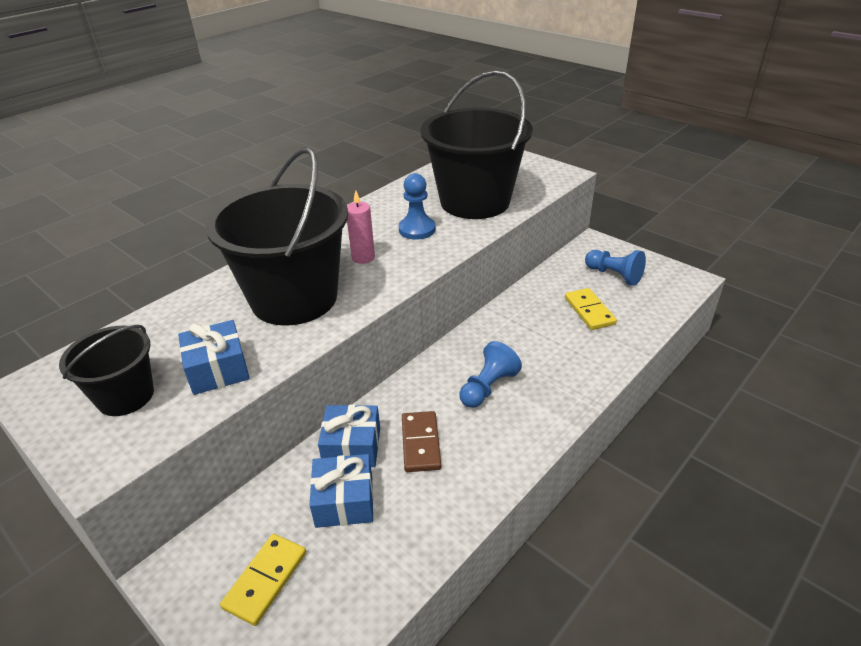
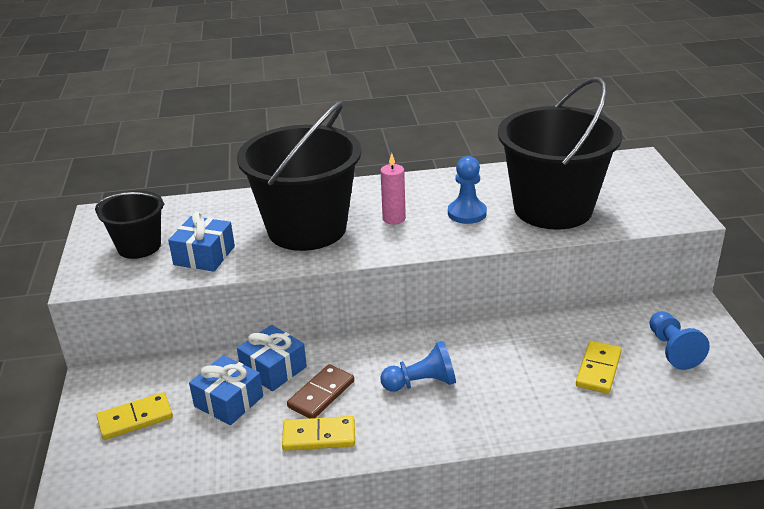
camera: 40 degrees right, 5 degrees down
none -> yellow domino [282,416,355,451]

